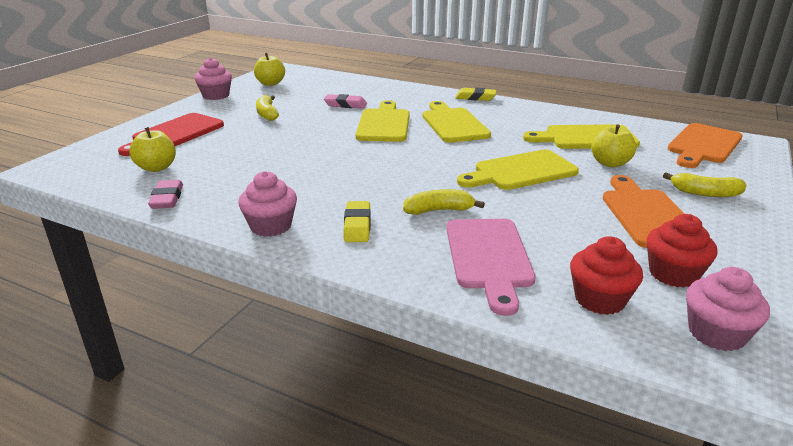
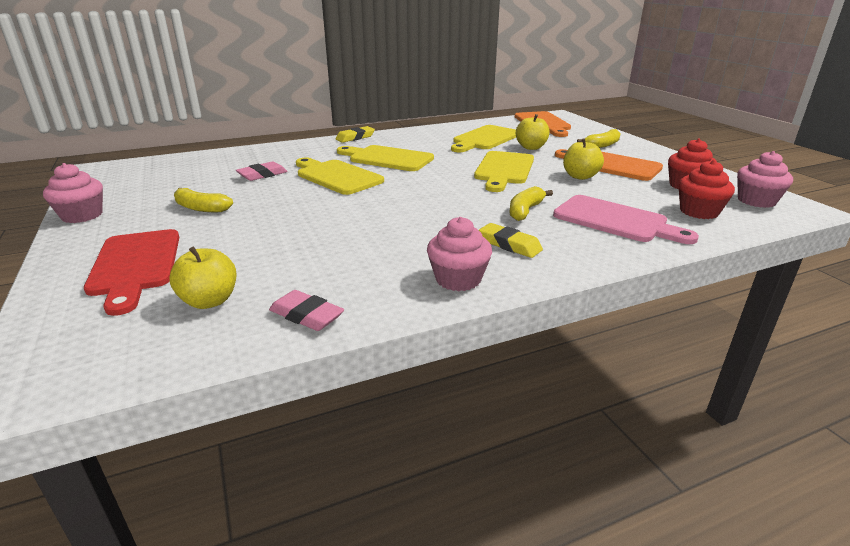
camera: 50 degrees left, 0 degrees up
yellow apple [254,53,285,86] -> yellow apple moved to [563,138,604,180]

